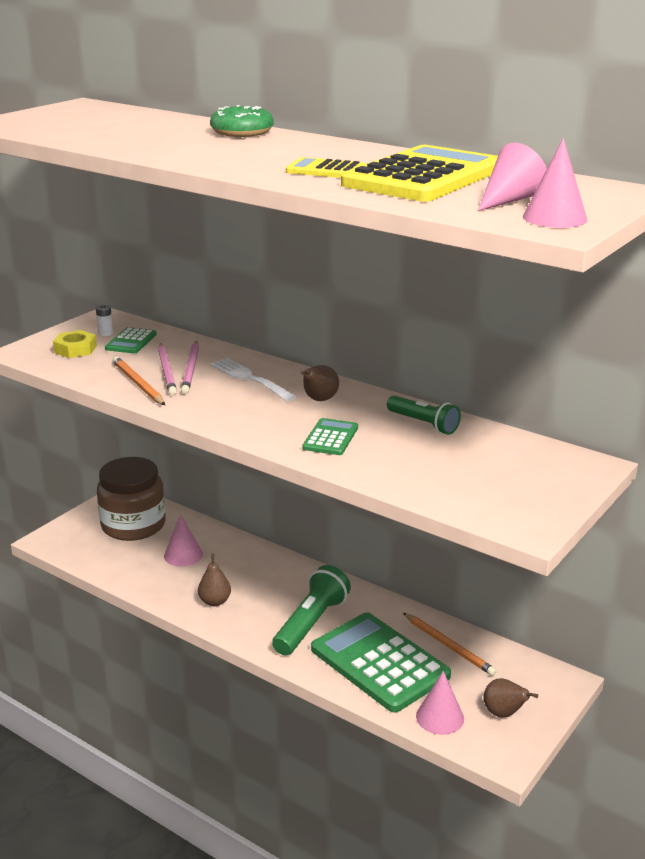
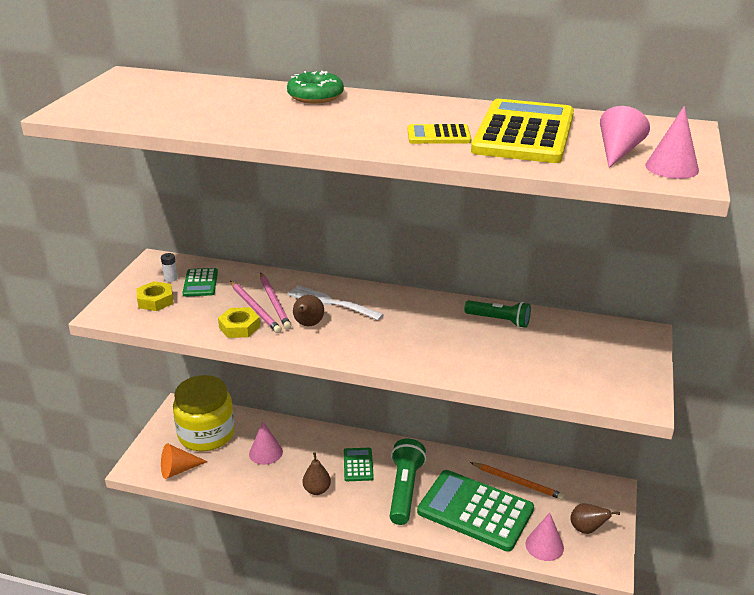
camera: 20 degrees left, 5 degrees up
brown jar [97,457,166,541] -> yellow jar [173,375,235,451]
orange pencil [113,357,165,405] -> yellow nut [218,307,260,338]
brown pear [301,365,339,401] -> brown pear moved to [293,295,324,326]
green calculator [302,418,358,455] -> green calculator moved to [344,448,374,481]
none -> orange cone [161,444,208,479]

